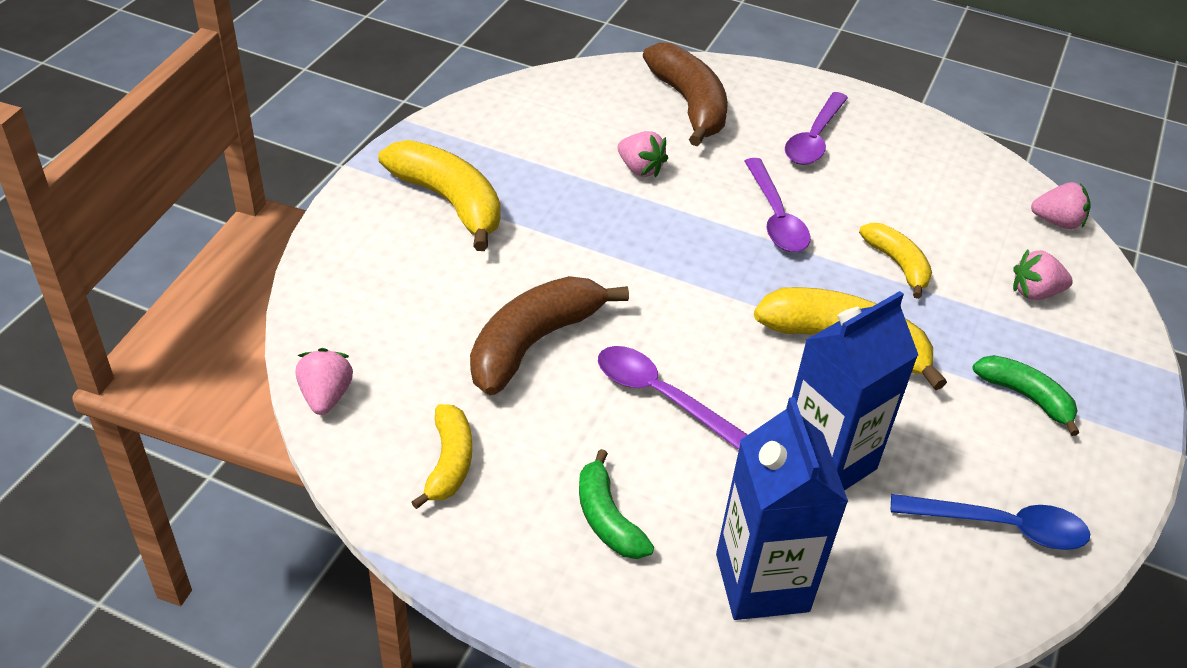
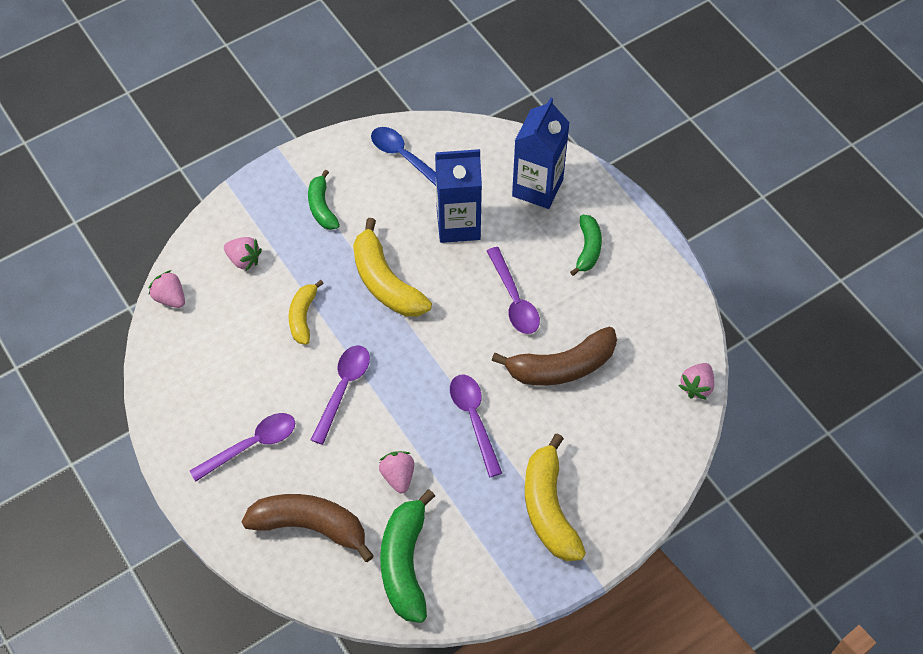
camera: 145 degrees left, 15 degrees up
yellow banana [412,404,472,509] -> none
brown banana [643,43,728,146] -> brown banana turned 90 degrees clockwise [242,494,374,562]
none -> green banana [380,489,435,623]
none -> purple spoon [450,374,502,477]

